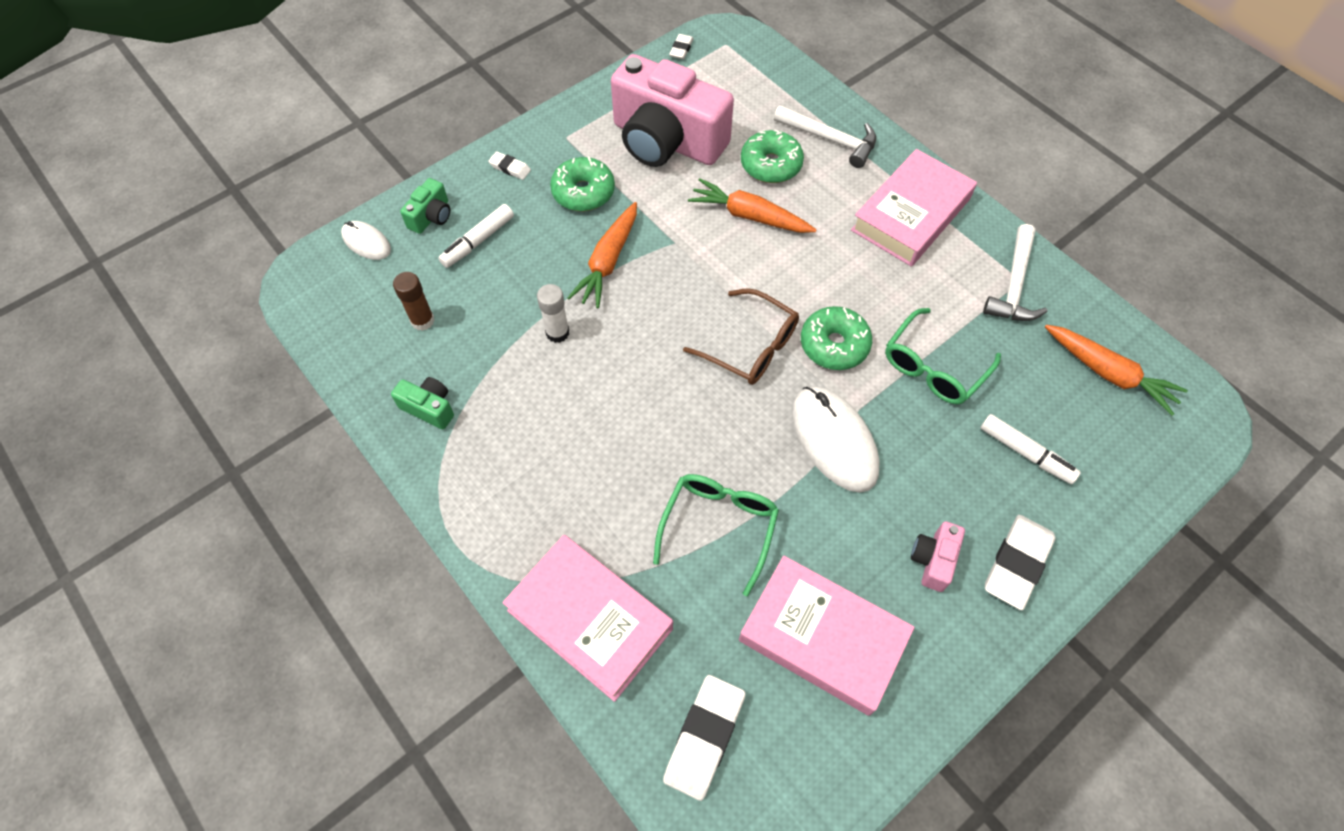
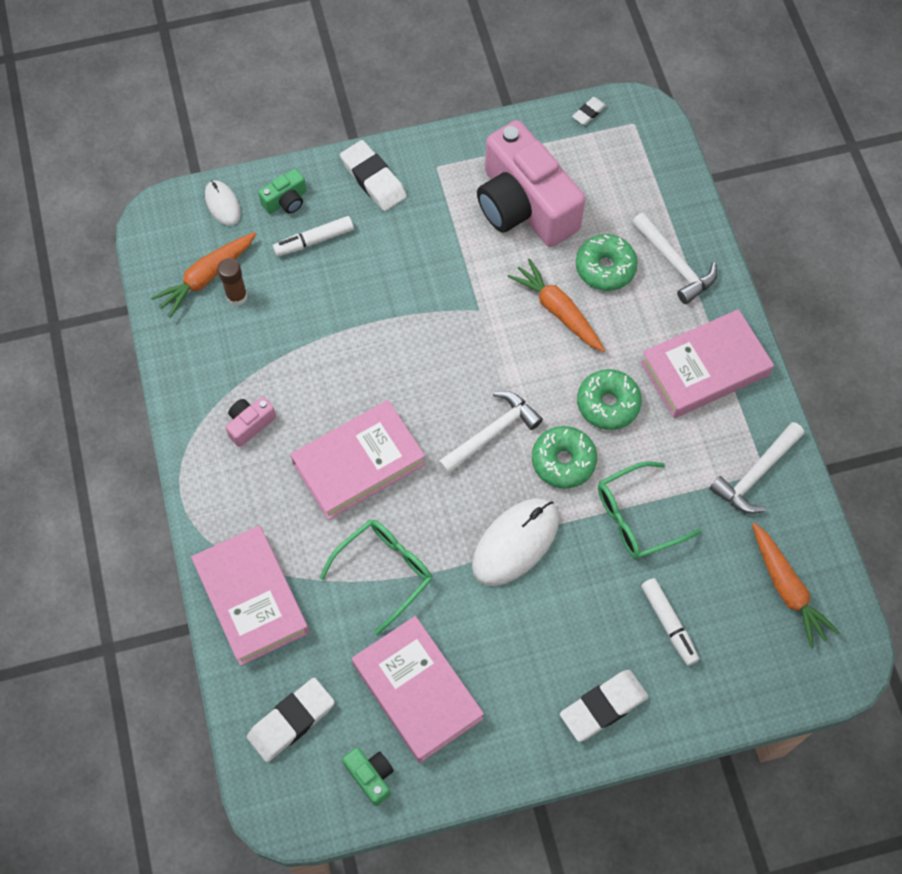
camera: 25 degrees right, 5 degrees up
green camera [391,377,454,429] -> green camera moved to [342,747,394,806]
white eraser [488,151,531,180] -> white eraser [340,140,407,211], size x1.96
white glue stick [537,284,569,343] -> none
green donut [550,157,615,211] -> green donut moved to [577,369,642,430]
orange carrot [567,202,637,308] -> orange carrot moved to [151,232,256,318]
brown glasses [683,288,799,385] -> white hammer [438,391,543,475]
white mouse [792,386,880,493] -> white mouse turned 45 degrees clockwise [472,498,559,586]
pink camera [911,521,965,592] -> pink camera moved to [225,397,276,447]
none -> pink book [290,400,425,520]

